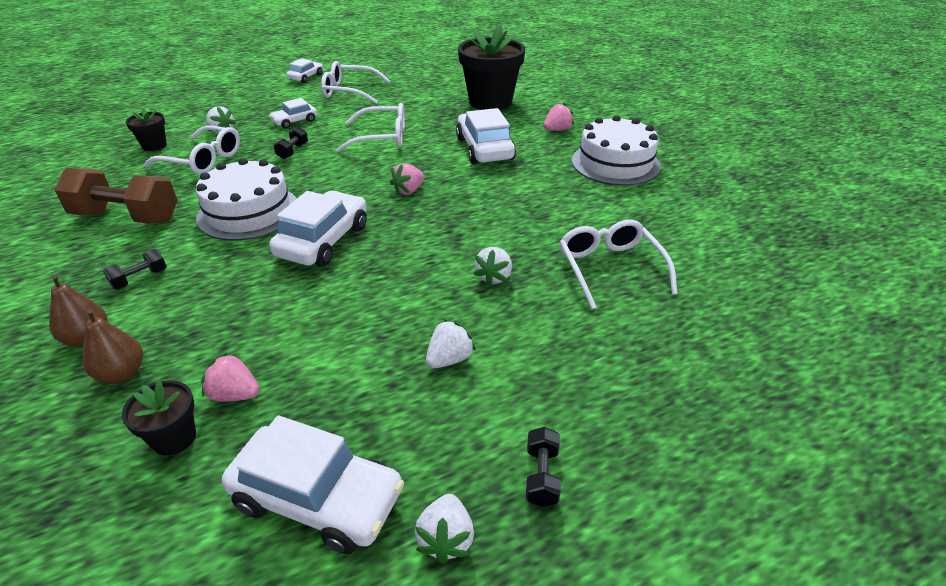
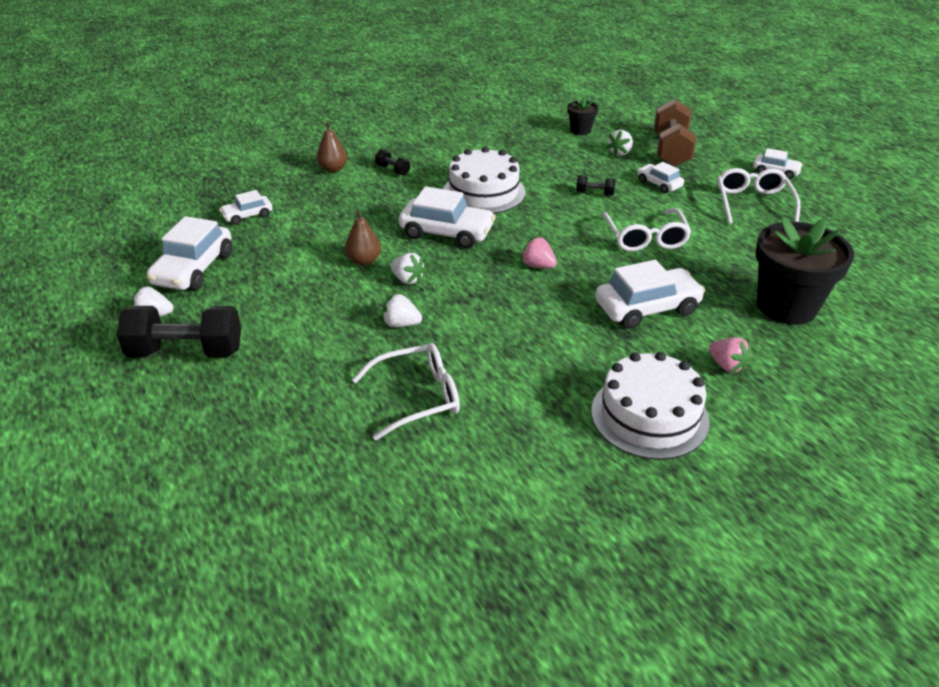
camera: 85 degrees right, 0 degrees up
brown dumbbell [55,168,178,224] -> brown dumbbell moved to [654,99,697,166]
brown pear [83,309,143,384] -> brown pear moved to [345,210,381,266]
black flower pot [122,380,196,456] -> white car [219,190,273,225]
white glasses [144,125,240,174] -> none
pink strawberry [201,353,260,402] -> none
white strawberry [426,319,476,368] -> white strawberry moved to [391,253,426,284]
black dumbbell [526,427,561,507] -> black dumbbell [117,306,241,358], size x2.22

